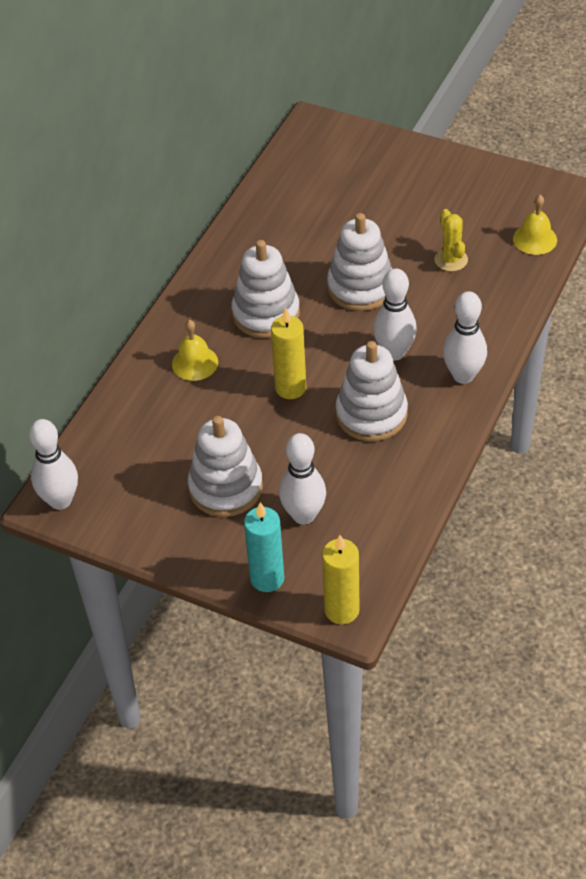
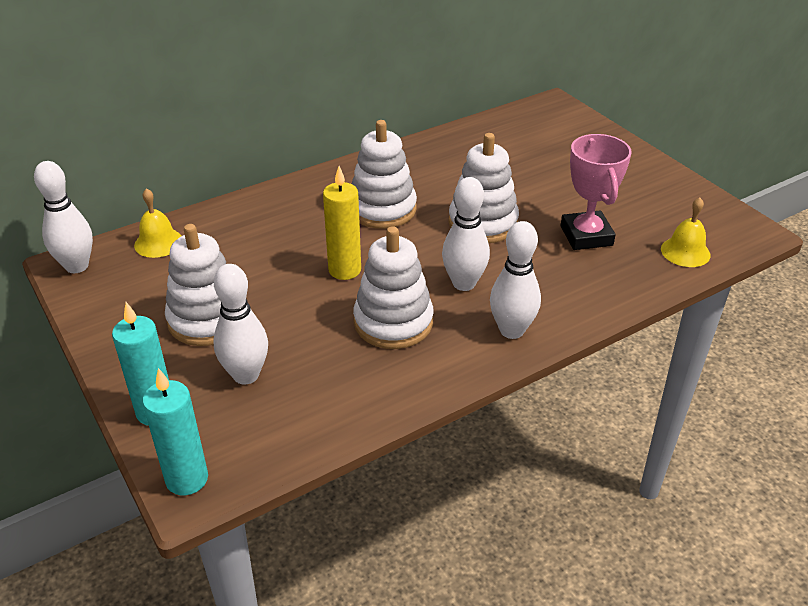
camera: 30 degrees right, 10 degrees down
yellow bell [172,320,218,381] -> yellow bell moved to [134,188,181,258]
yellow candle [322,535,360,624] -> turquoise candle [142,368,208,495]
yellow cactus [435,209,468,271] -> pink trophy [560,134,631,250]

